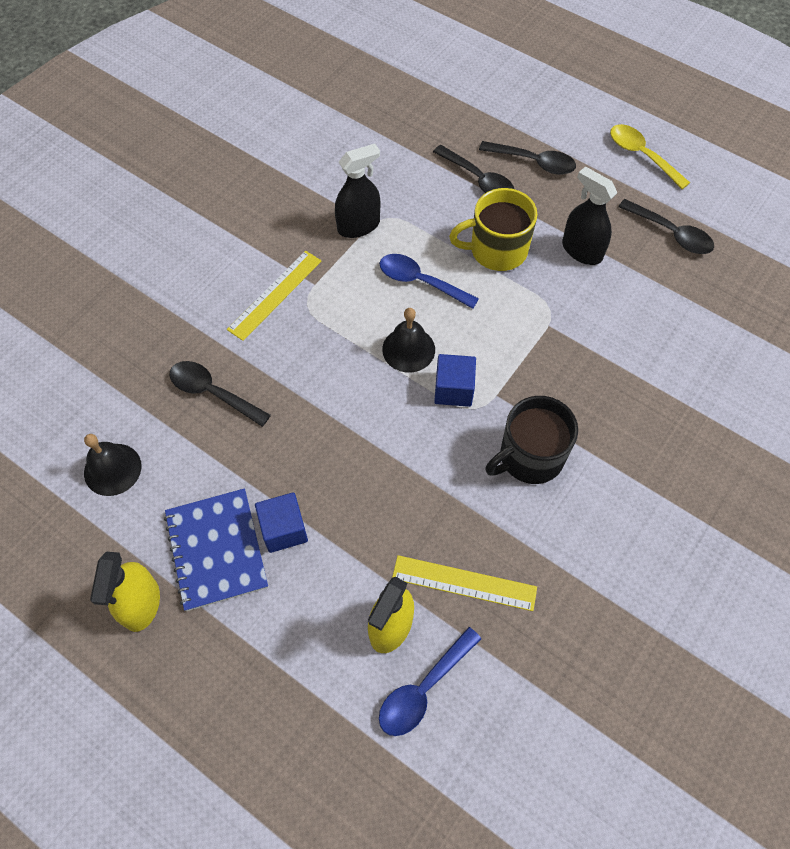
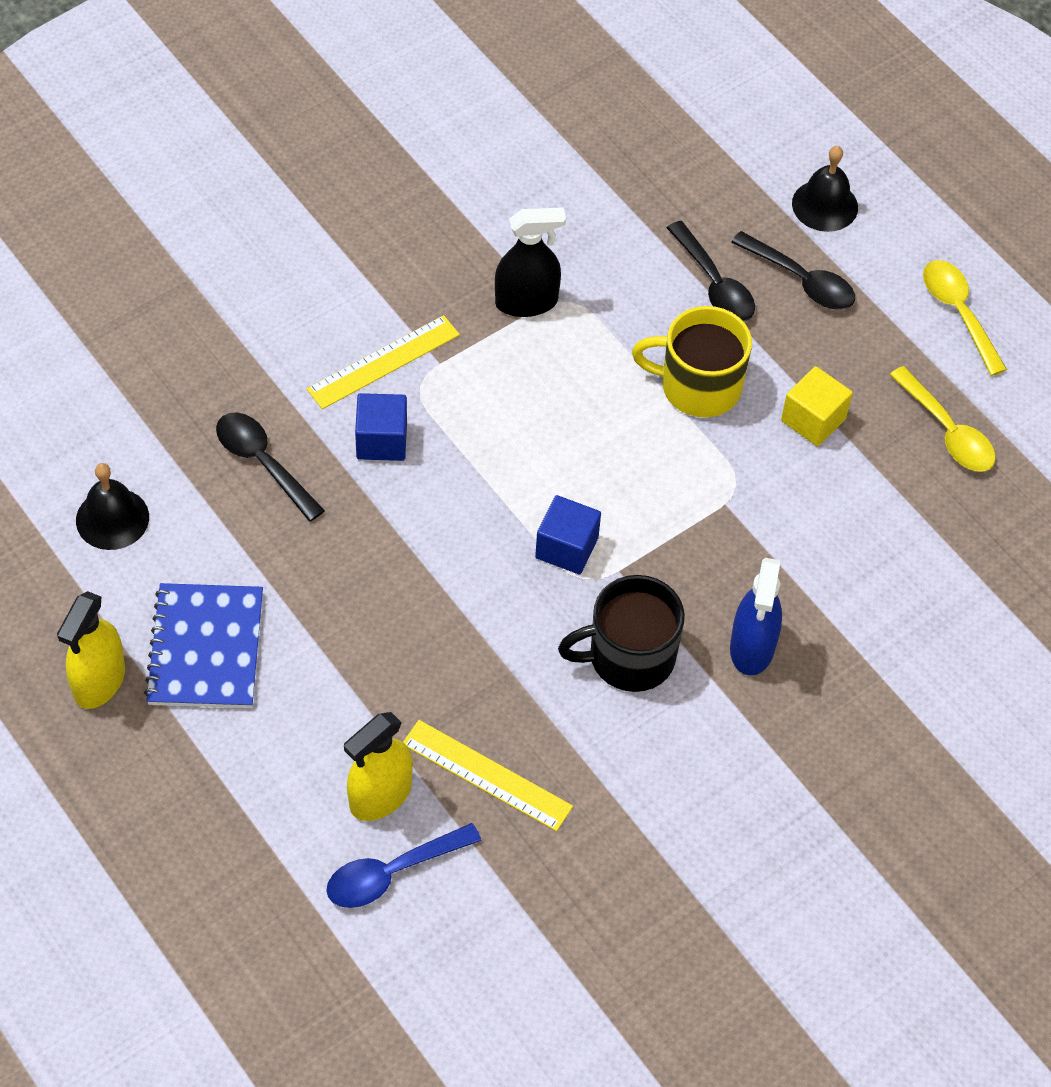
camera: 15 degrees right, 5 degrees down
blue cube [255,492,308,553] -> blue cube moved to [355,393,407,461]
blue spoon [380,254,479,309] -> none
black bell [382,308,435,372] -> black bell moved to [792,146,858,232]
black spray bottle [562,166,617,265] -> yellow cube [781,366,853,446]
black spoon [618,199,714,254] -> yellow spoon [890,366,996,472]
none -> blue spray bottle [730,558,782,676]

